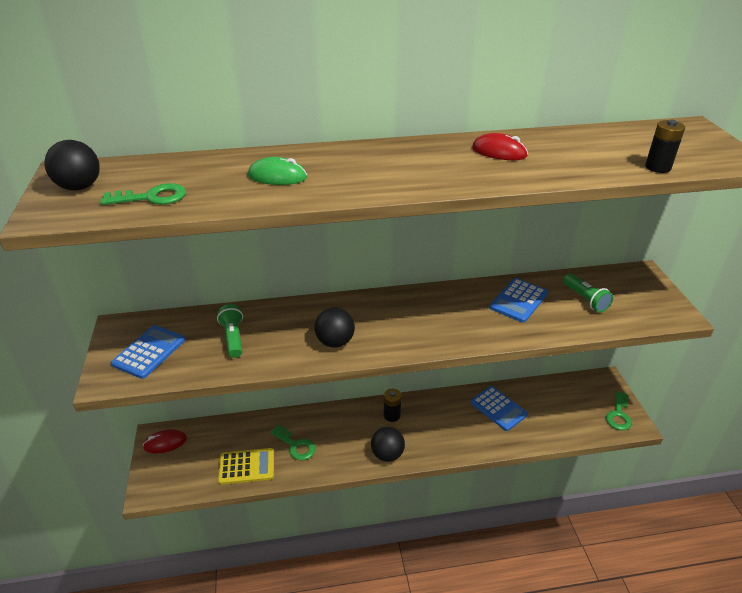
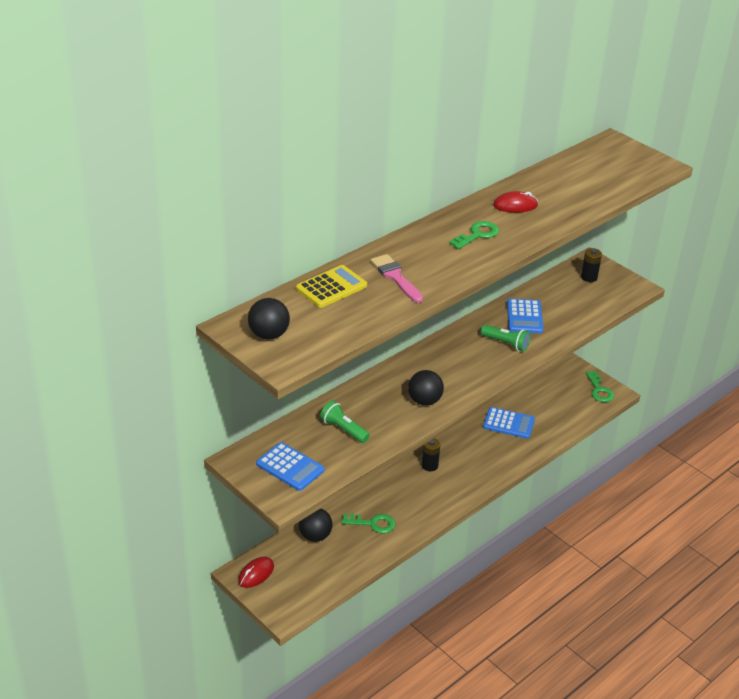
camera: 35 degrees left, 0 degrees up
green key [100,183,186,205] -> green key moved to [449,221,499,249]
blue calculator [111,325,185,379] -> blue calculator turned 135 degrees clockwise [256,442,325,491]
yellow calculator [218,448,274,485] -> yellow calculator moved to [296,265,367,308]
green mouse [248,157,307,185] -> pink brush [370,254,423,303]
black ball [371,427,405,462] -> black ball moved to [299,508,332,542]
green flashlight [563,274,613,312] -> green flashlight moved to [481,325,530,352]
black battery [645,120,685,173] -> black battery moved to [581,248,602,282]

